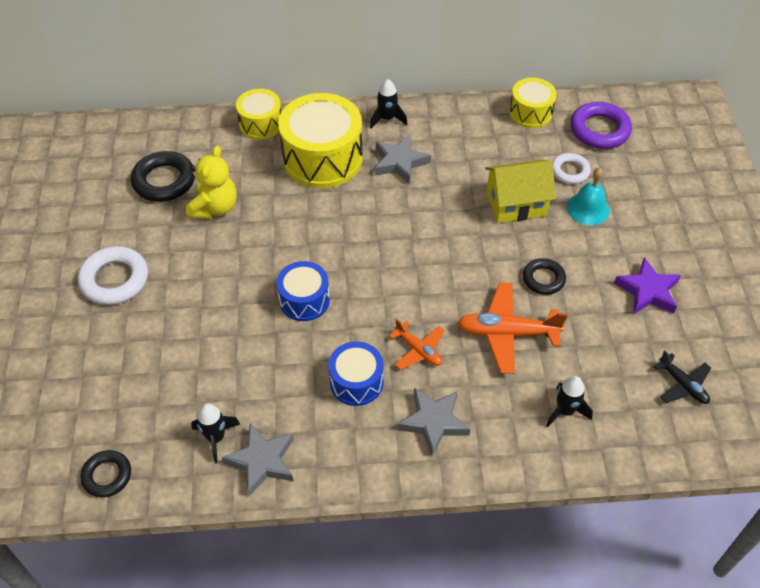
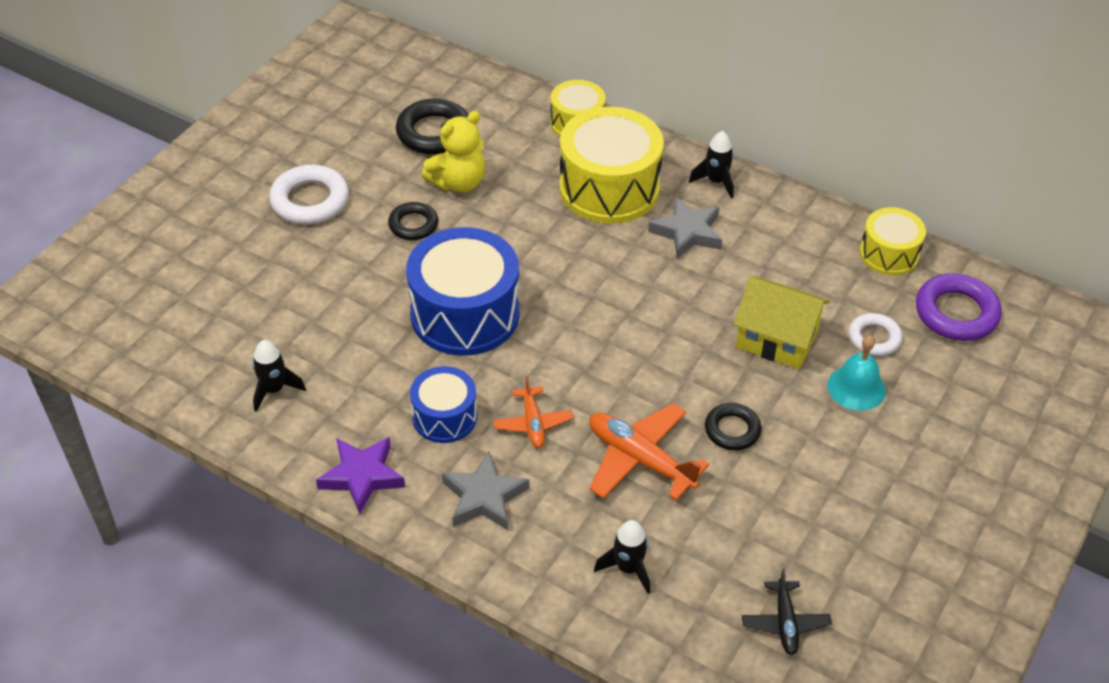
camera: 35 degrees right, 5 degrees down
black ring [80,450,131,498] -> black ring moved to [388,202,438,240]
grey star [222,423,294,496] -> none
blue drum [277,261,330,321] -> blue drum [406,227,519,356], size x1.79
purple star [614,257,681,314] -> purple star moved to [316,437,405,514]

